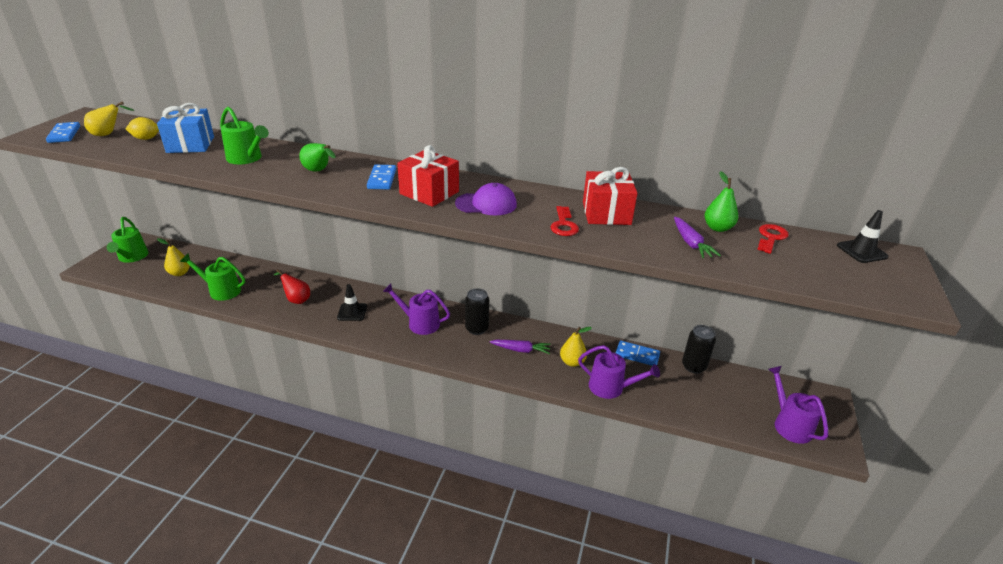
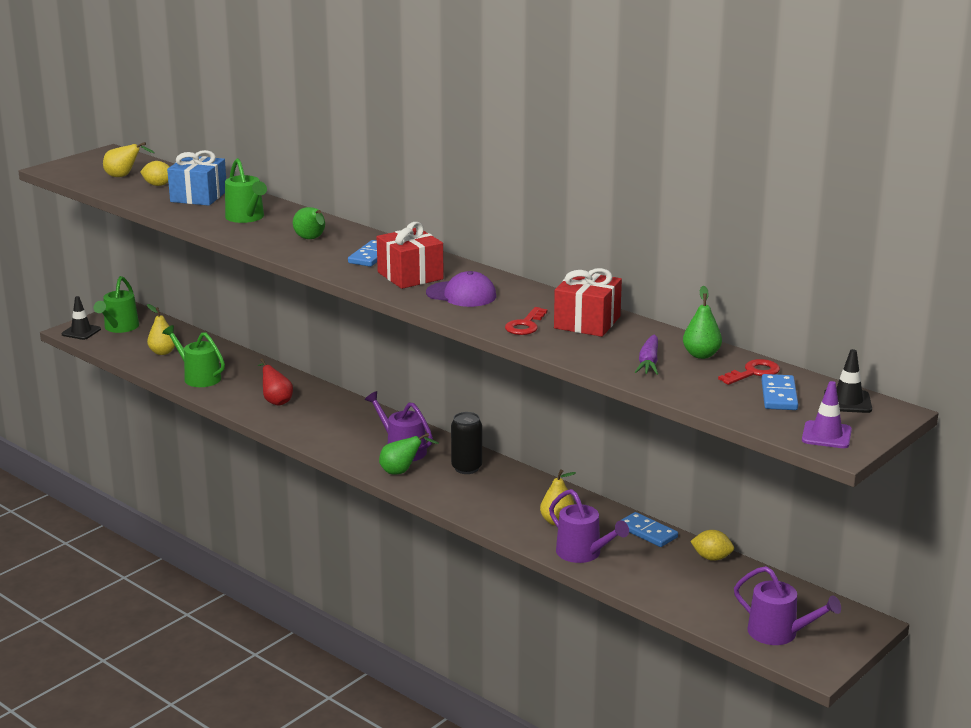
camera: 25 degrees right, 10 degrees down
blue domino [46,122,80,143] -> blue domino moved to [761,374,798,410]
black traffic cone [337,284,367,321] -> black traffic cone moved to [62,296,101,340]
purple carrot [490,340,551,354] -> none
black can [682,325,716,374] -> yellow lemon [690,530,734,561]
purple watering can [768,366,828,444] -> purple watering can turned 120 degrees clockwise [734,566,841,645]
none -> green pear [379,433,439,474]
none -> purple traffic cone [802,381,852,448]

